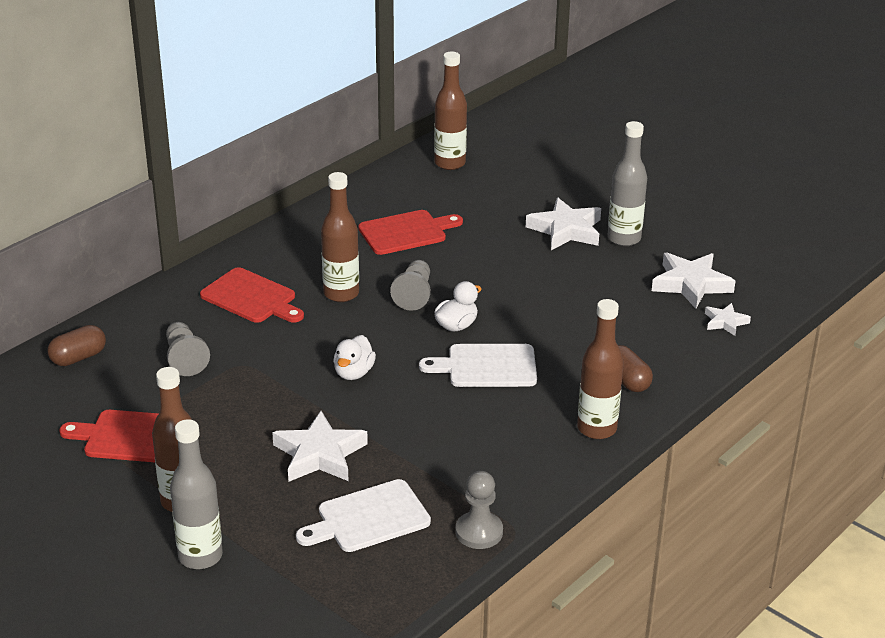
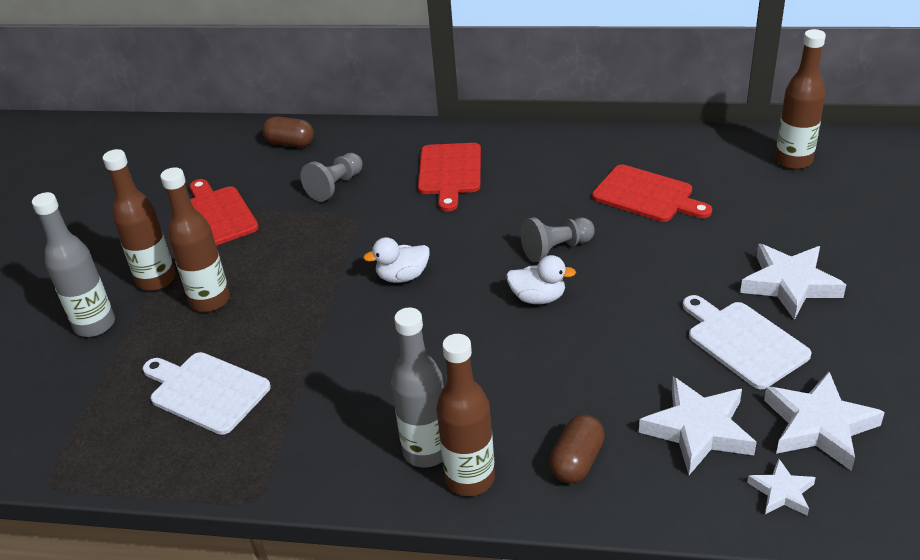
camera: 60 degrees right, 5 degrees up
white star [272,411,368,482] -> white star moved to [639,377,757,475]
brown bottle [321,172,359,302] -> brown bottle moved to [160,167,230,312]
white cutting board [419,344,537,387] -> white cutting board moved to [683,295,812,389]
grey pawn [455,471,503,549] -> none
grey bottle [608,121,647,246] -> grey bottle moved to [391,307,444,468]

